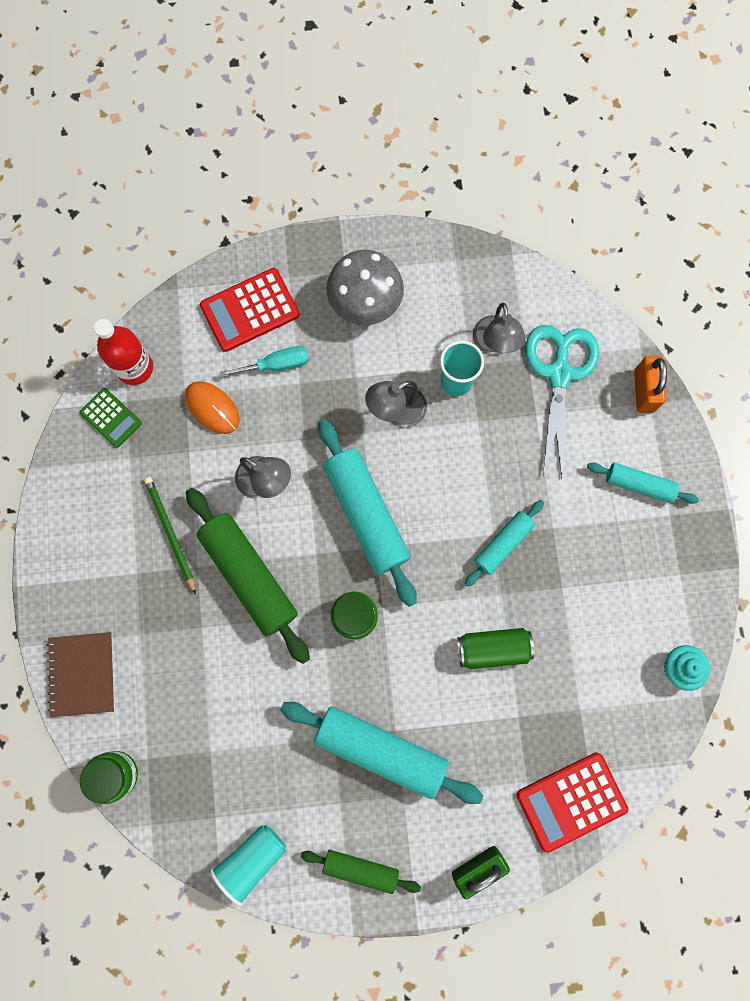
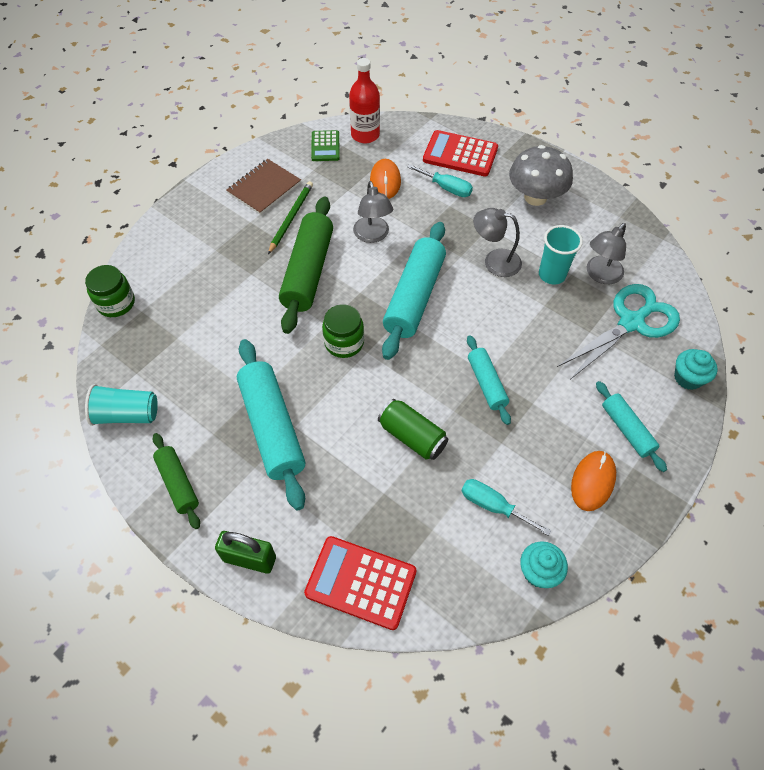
camera: 45 degrees right, 20 degrees down
brown notebook [47,632,115,717] -> brown notebook moved to [226,159,301,215]
turquoise rolling pin [465,500,544,587] -> turquoise rolling pin turned 75 degrees clockwise [467,335,511,425]
orange padlock [634,356,667,413] -> turquoise cupcake [674,349,718,390]
none -> turquoise screwdriver [461,479,552,536]
none -> orange mouse [571,451,616,511]

